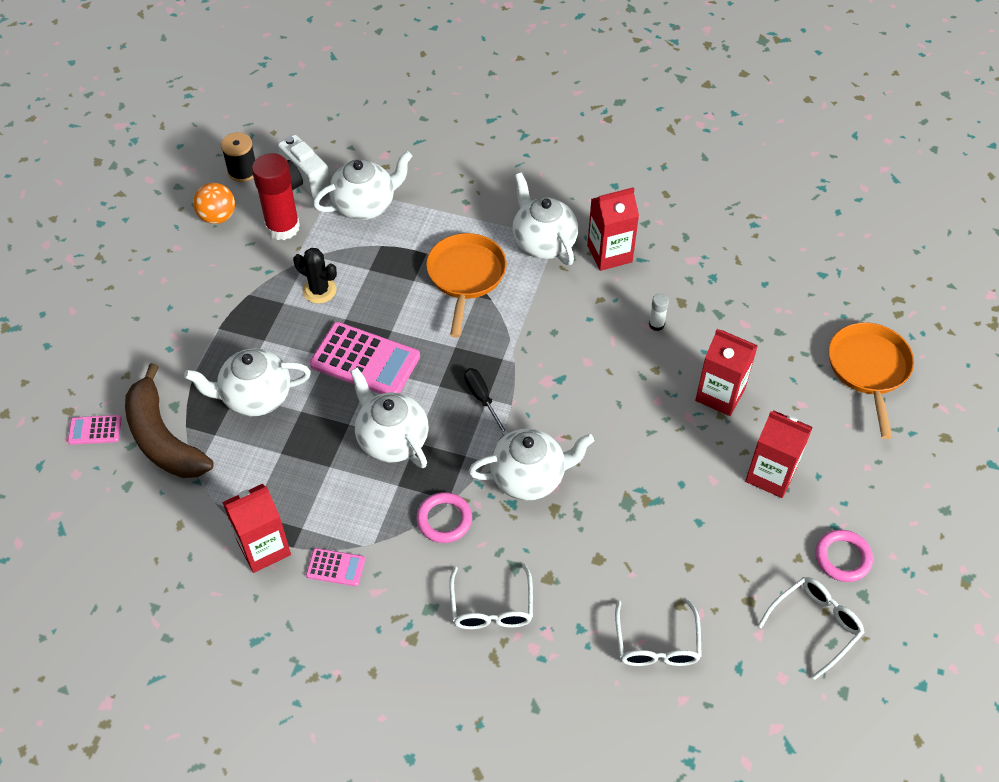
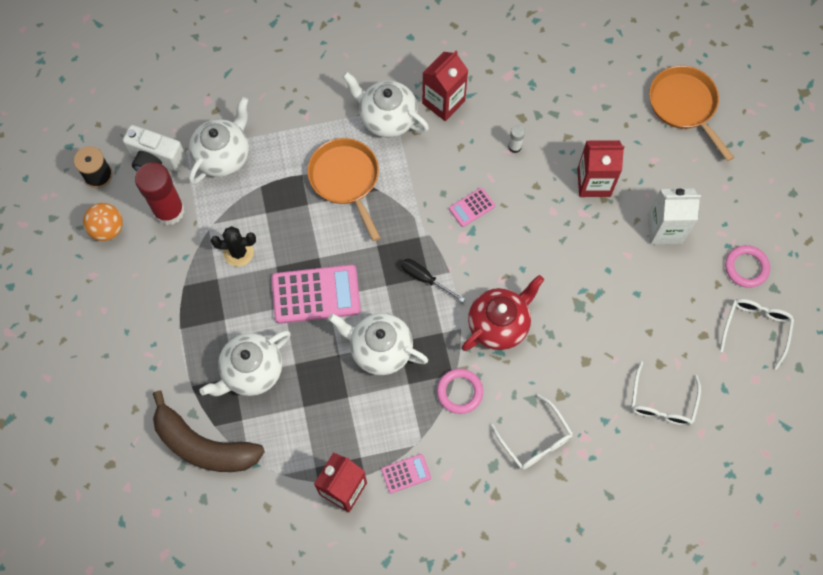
camera: 30 degrees left, 15 degrees up
pink calculator [68,415,122,445] -> pink calculator moved to [449,188,495,227]
white teapot [468,428,594,501] -> red teapot [462,275,544,351]
white glasses [615,600,702,666] -> white glasses turned 45 degrees clockwise [631,361,701,426]
red carton [745,410,813,498] -> white carton [647,189,701,244]

